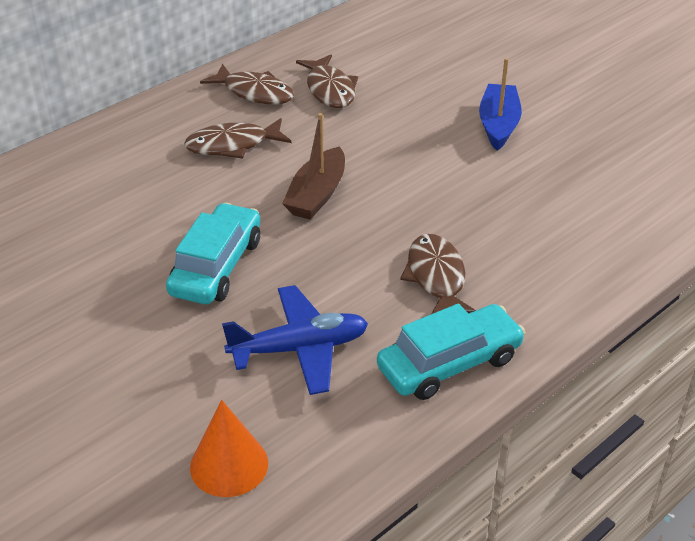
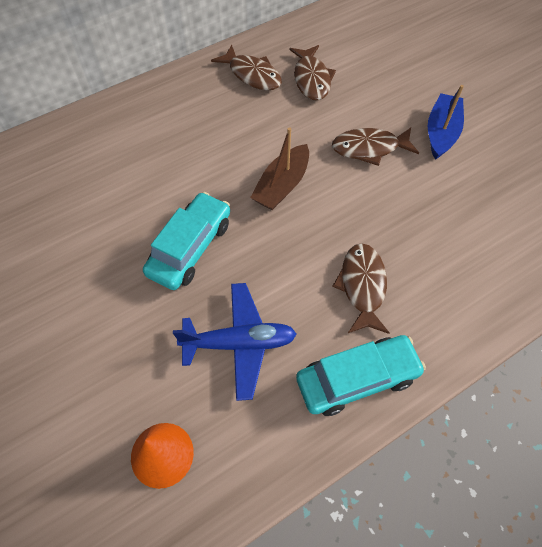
camera: 10 degrees right, 20 degrees up
brown fish [184,118,291,159] -> brown fish moved to [332,128,419,166]

